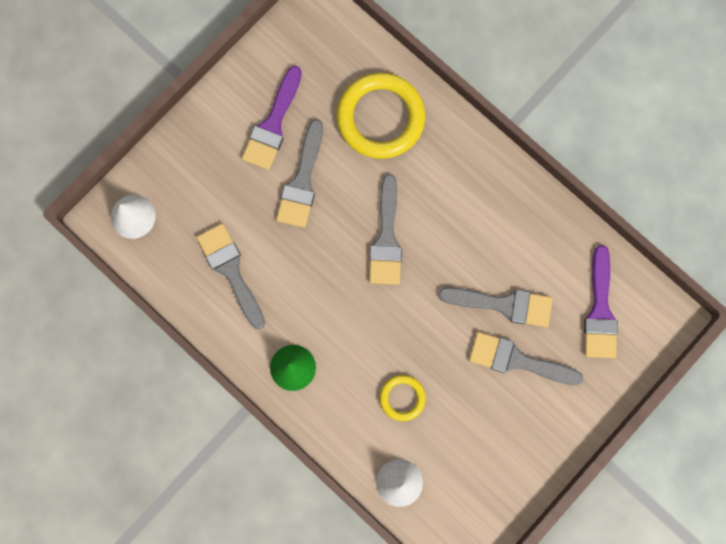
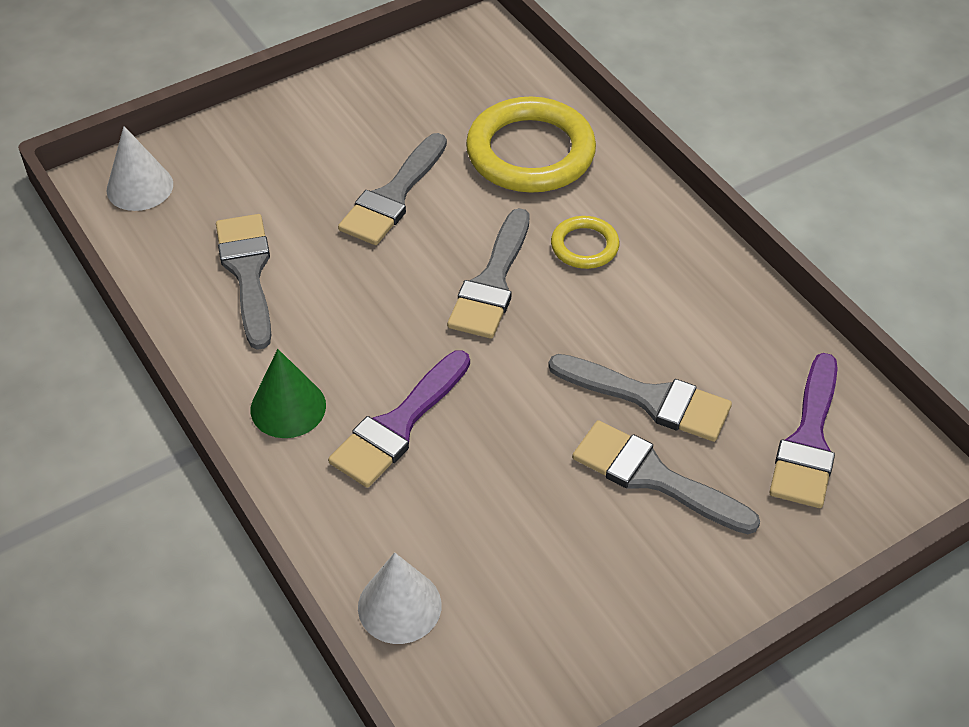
camera: 15 degrees right, 30 degrees down
purple brush [242,66,302,170] -> purple brush moved to [328,350,470,488]
yellow ring [380,375,426,421] -> yellow ring moved to [551,216,619,269]

